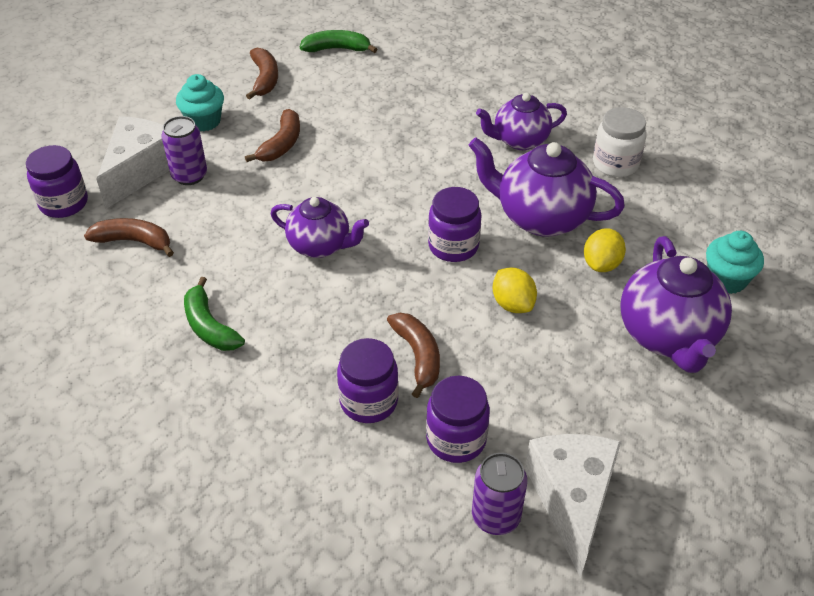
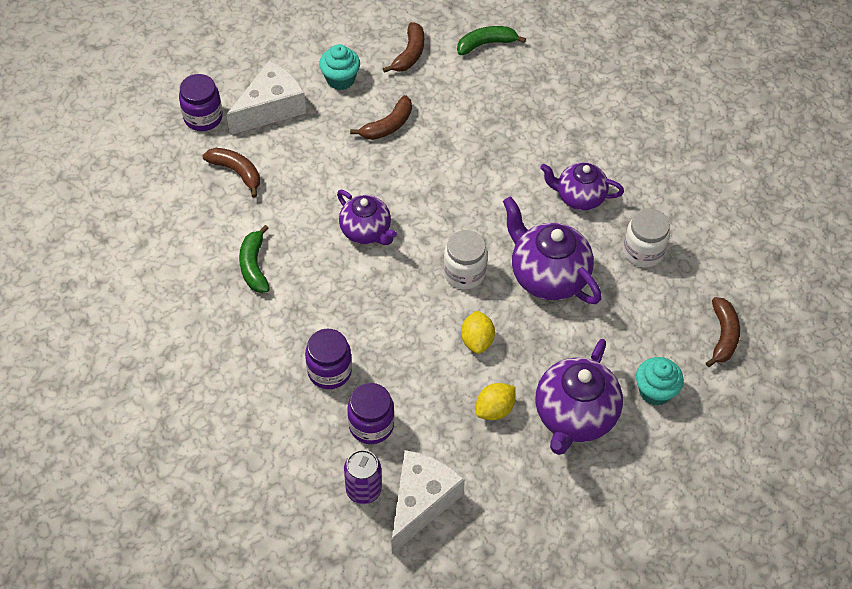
camera: 25 degrees right, 10 degrees up
purple can [162,116,207,185] -> none
green banana [300,30,377,53] -> green banana turned 45 degrees counterclockwise [457,26,526,55]
brown banana [387,313,440,398] -> brown banana moved to [706,297,740,367]
purple jar [428,187,482,262] -> white jar [443,230,488,289]
yellow lemon [584,228,626,272] -> yellow lemon moved to [476,383,515,420]

